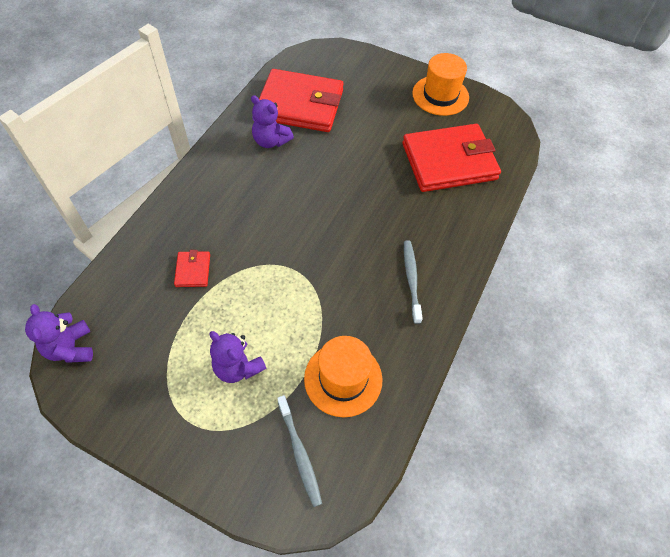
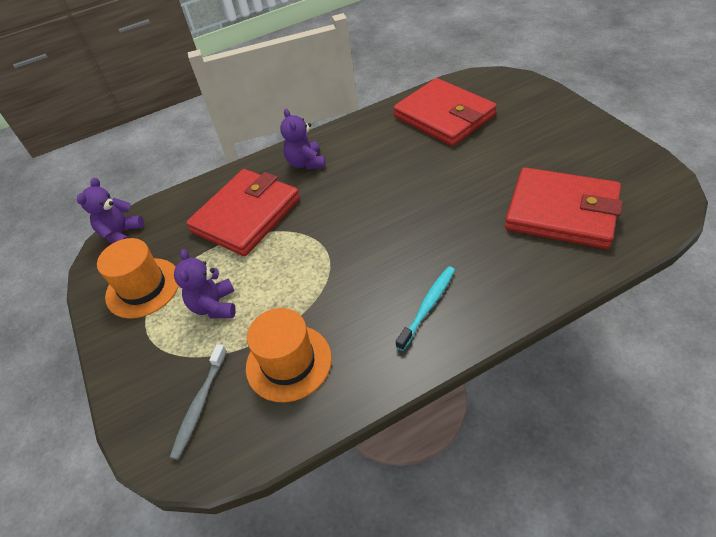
camera: 45 degrees right, 10 degrees down
red wallet [174,250,210,287] -> red wallet [186,169,300,256], size x2.41
purple teddy bear [251,95,294,148] -> purple teddy bear moved to [280,109,326,170]
grey toothbrush [404,240,423,324] -> turquoise toothbrush [396,266,455,351]
orange hat [412,53,469,116] -> orange hat moved to [97,238,179,319]

